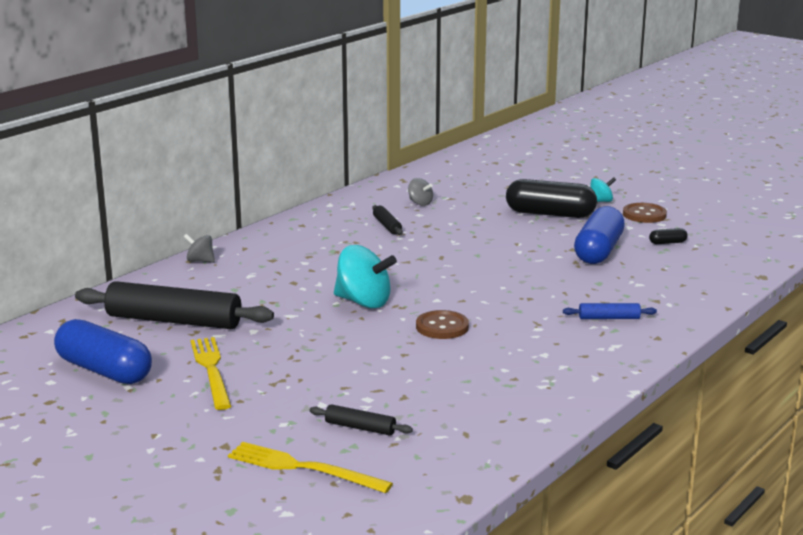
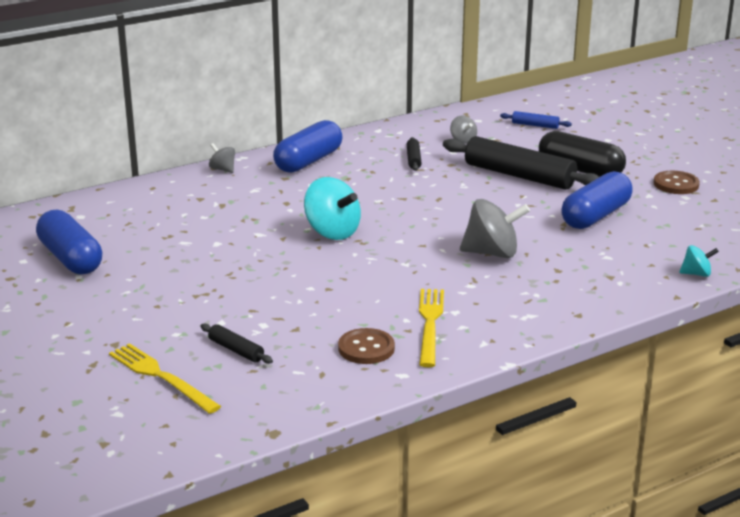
camera: 20 degrees right, 5 degrees up
black rolling pin [75,281,274,329] -> black rolling pin moved to [443,136,599,190]
yellow fork [190,337,231,410] -> yellow fork moved to [419,289,444,367]
brown button [416,310,469,339] -> brown button moved to [338,328,395,364]
blue rolling pin [563,303,657,319] -> blue rolling pin moved to [500,111,572,129]
turquoise spinning top [590,177,616,202] -> turquoise spinning top moved to [679,245,719,277]
black capsule [649,228,688,244] -> none
none -> blue capsule [273,120,343,173]
none -> grey spinning top [460,199,530,258]

